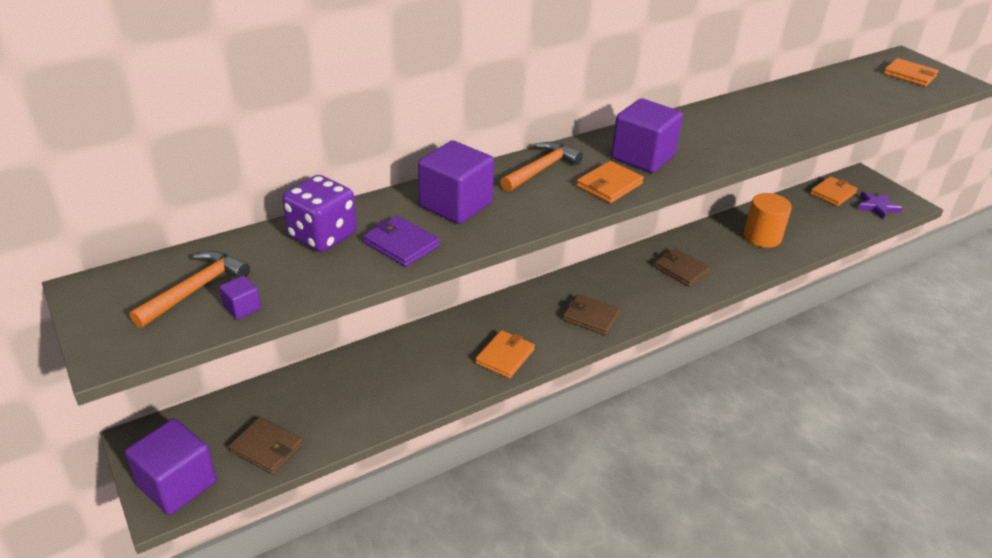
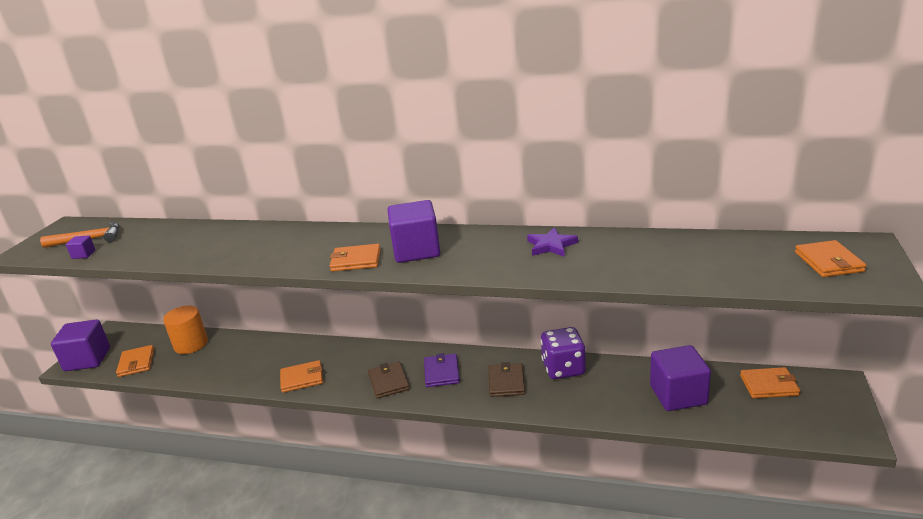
camera: 50 degrees right, 10 degrees down
brown wallet [229,417,303,474] -> orange wallet [116,345,154,377]
purple dice [282,175,357,252] -> purple dice moved to [541,327,586,379]
purple wallet [363,216,440,267] -> purple wallet moved to [424,353,460,387]
purple cube [418,140,494,224] -> purple cube moved to [650,345,711,411]
orange hammer [500,142,583,192] -> none
orange cylinder [744,193,792,248] -> orange cylinder moved to [163,306,208,354]
purple star [858,192,902,219] -> purple star moved to [527,227,578,257]

